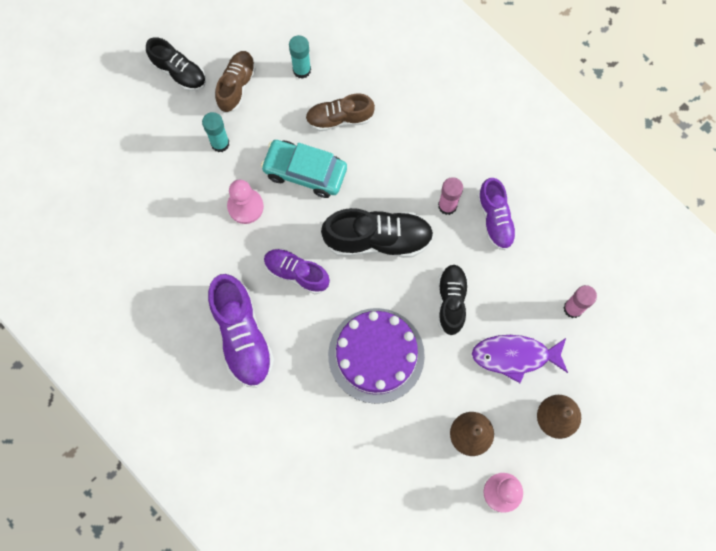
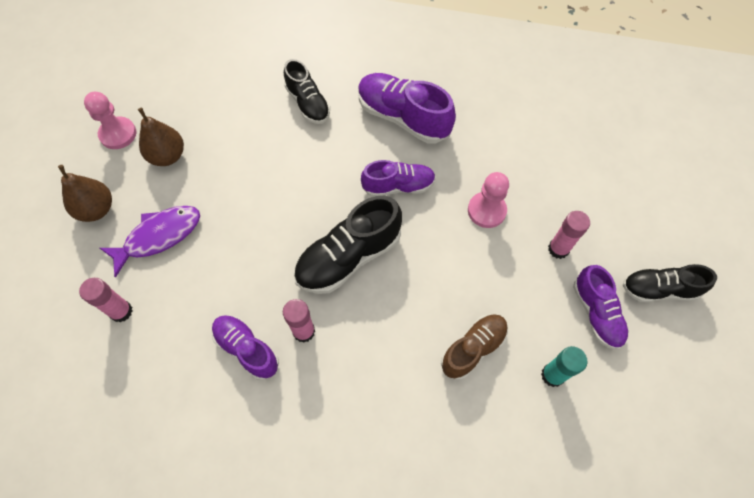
camera: 145 degrees right, 10 degrees down
turquoise glue stick [202,112,229,152] -> pink glue stick [548,211,590,259]
brown shoe [215,51,256,113] -> purple shoe [573,265,629,350]
turquoise car [261,140,347,198] -> none
purple cake [328,308,425,404] -> none
black shoe [438,264,468,336] -> black shoe moved to [284,59,330,124]

